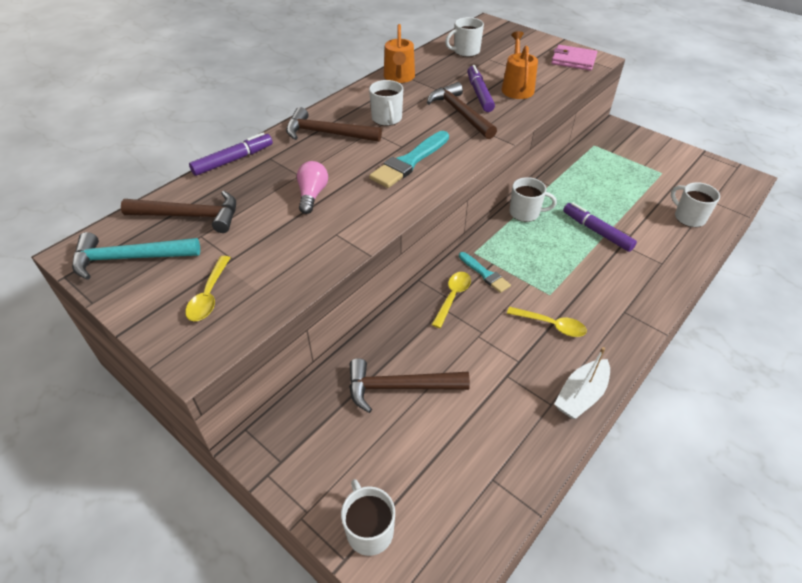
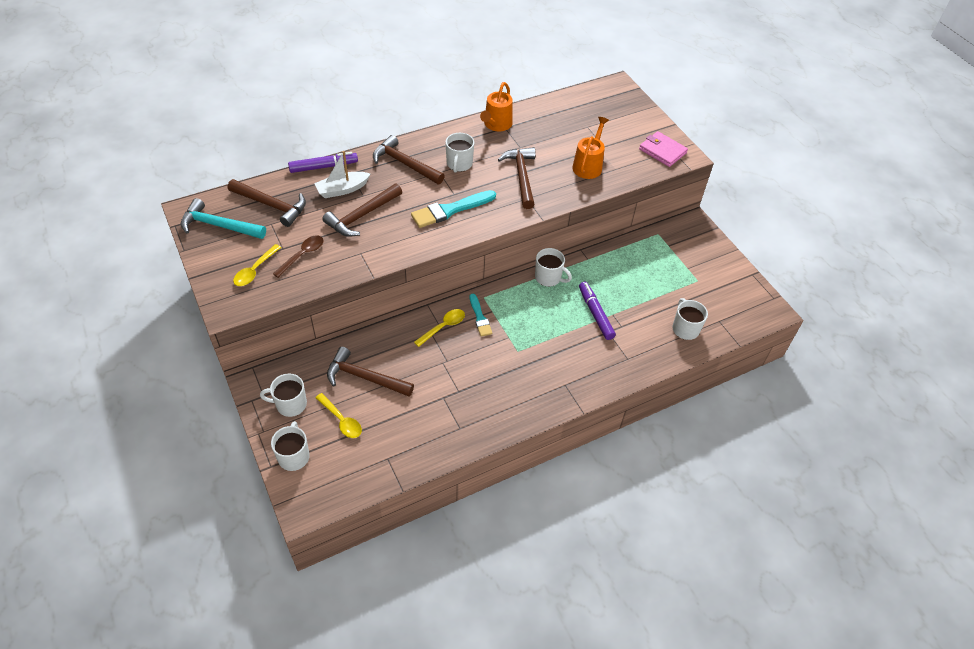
camera: 20 degrees right, 5 degrees up
pink light bulb [297,161,328,214] -> brown hammer [322,184,402,237]
white mug [445,17,484,57] -> white mug moved to [260,373,307,417]
purple marker [467,65,495,112] -> none
yellow spoon [507,307,587,337] -> yellow spoon moved to [315,393,362,438]
white boat [554,347,610,419] -> white boat moved to [314,151,370,198]
none -> brown spoon [273,236,324,278]

